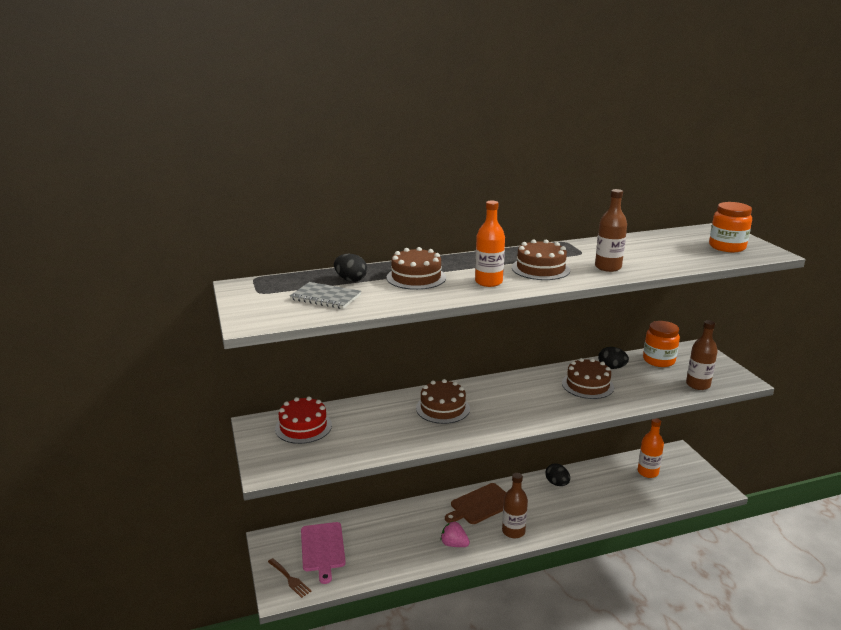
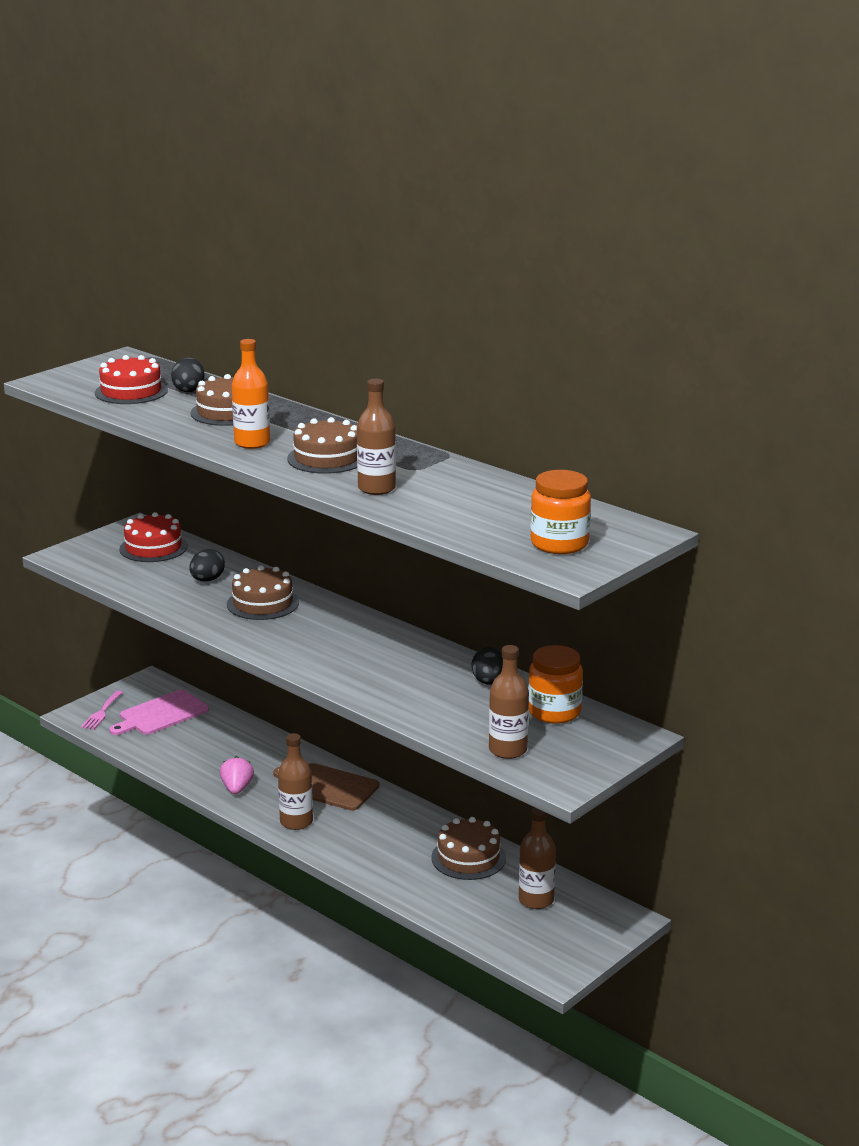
camera: 60 degrees right, 0 degrees up
brown fork [268,558,312,598] -> pink fork [81,691,123,730]
grey notebook [290,282,361,309] -> red cake [95,355,168,404]
black egg [545,463,570,486] -> black egg moved to [189,549,225,582]
brown cake [562,358,614,399] -> brown cake moved to [431,817,506,880]
orange bottle [637,418,664,478] -> brown bottle [519,808,556,909]

